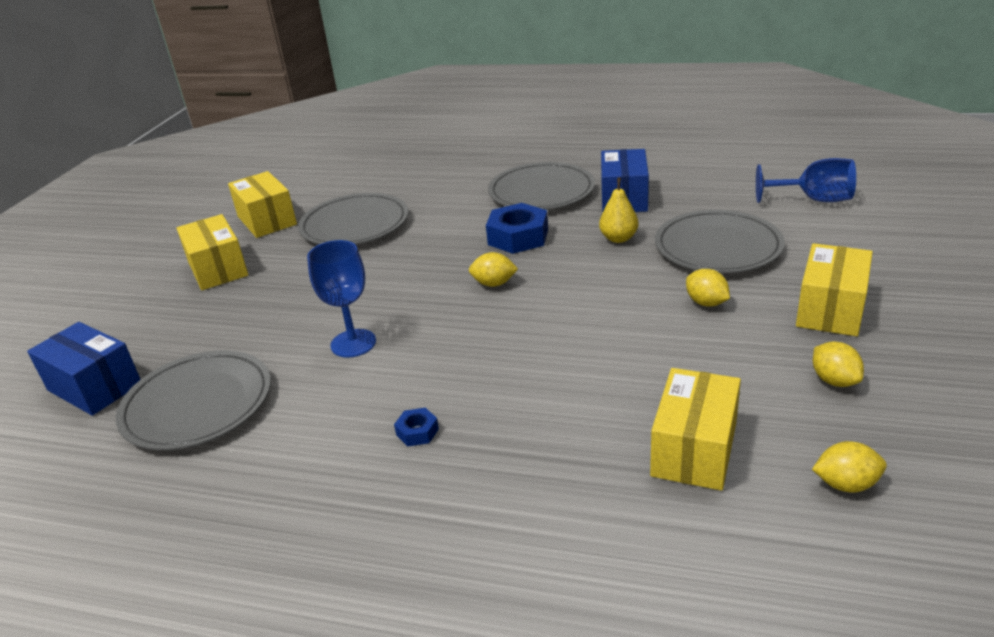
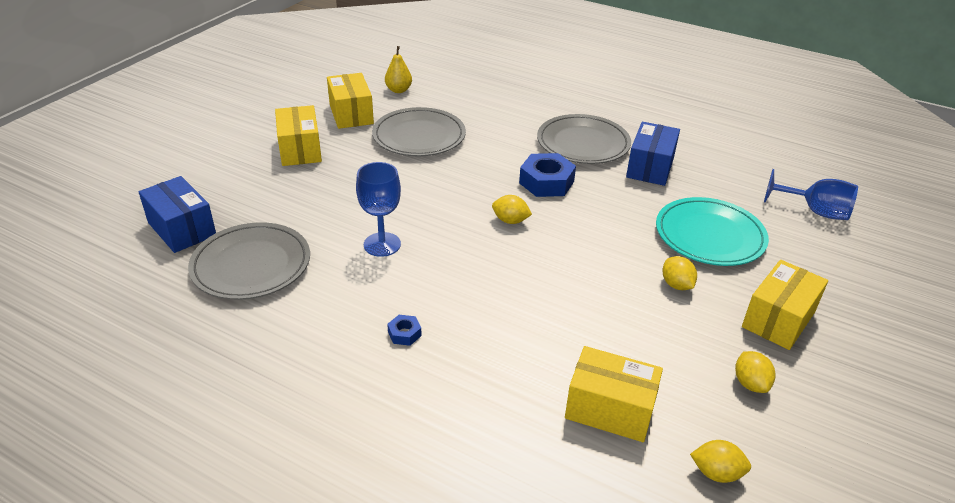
camera: 10 degrees right, 5 degrees up
yellow pear [599,178,639,243] -> yellow pear moved to [385,46,412,93]
yellow box [650,368,741,491] -> yellow box turned 75 degrees clockwise [565,346,663,442]
grey plate [655,210,785,273] -> turquoise plate [656,197,769,266]

